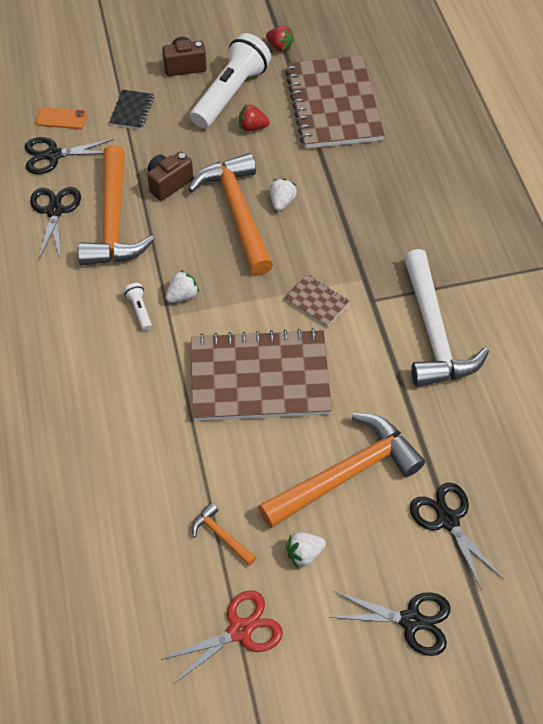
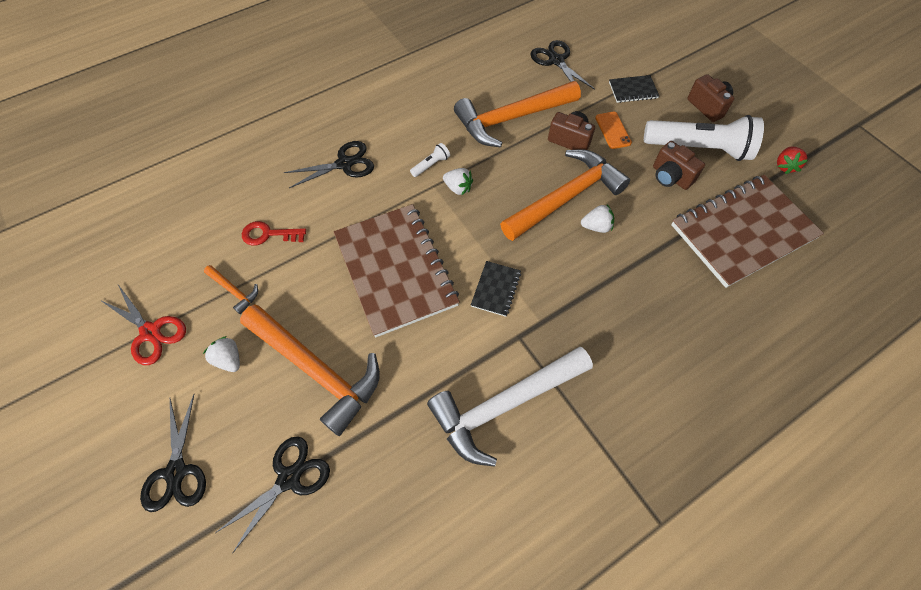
camera: 70 degrees right, 5 degrees up
black scissors [30,187,81,261] -> black scissors moved to [284,141,374,188]
orange phone [36,107,87,129] -> orange phone moved to [595,112,632,149]
orange hammer [192,503,256,566] -> orange hammer turned 105 degrees clockwise [204,265,258,314]
red strawberry [239,105,270,131] -> brown camera [653,141,705,190]
brown notebook [284,275,349,327] -> black notebook [471,261,521,317]
none -> red key [242,221,306,246]

